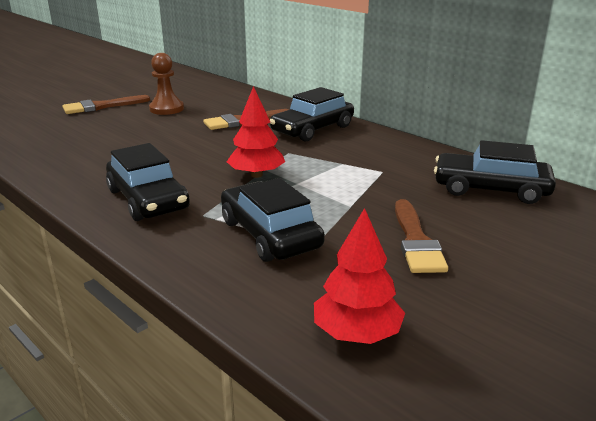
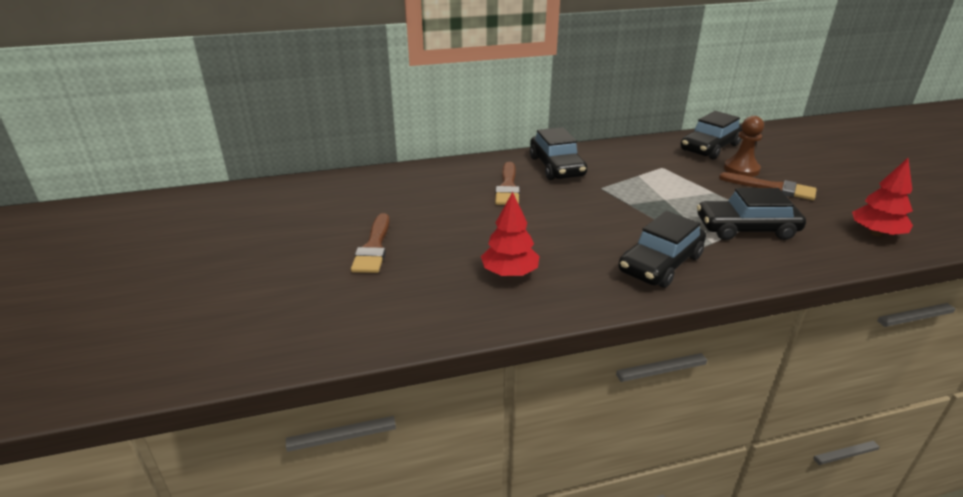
camera: 60 degrees left, 5 degrees up
black car [106,143,190,221] -> black car turned 135 degrees clockwise [619,211,706,288]
brown pawn [149,53,184,115] -> brown pawn moved to [724,116,764,177]
red tree [227,86,285,178] -> red tree moved to [481,192,540,277]

